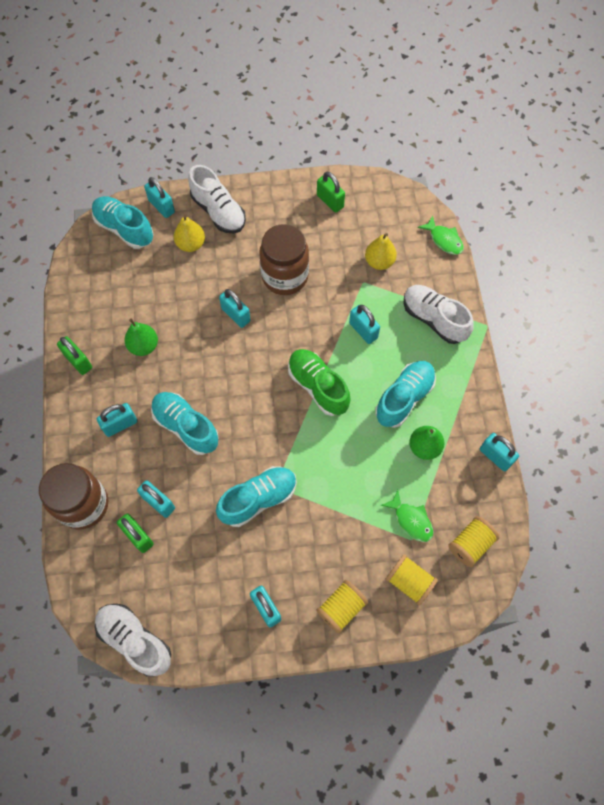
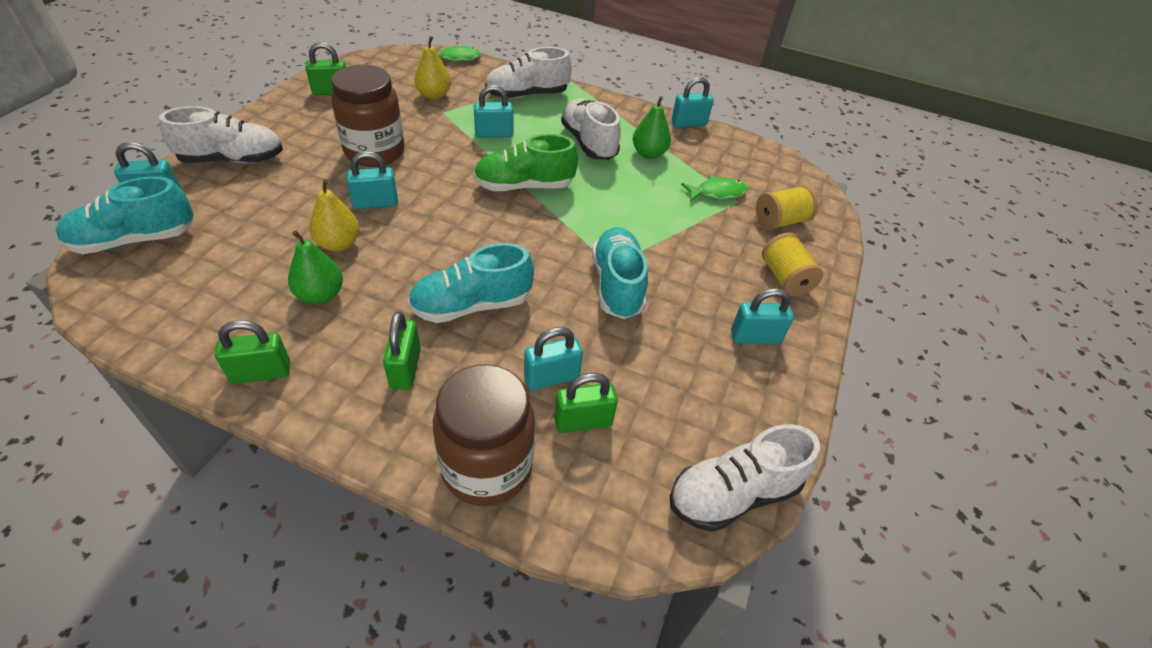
camera: 65 degrees left, 20 degrees down
turquoise padlock [97,403,137,437] -> green padlock [383,312,421,390]
yellow pear [174,215,205,252] -> yellow pear moved to [309,179,360,251]
turquoise shoe [375,361,436,428] -> white shoe [561,98,621,160]
yellow spool [448,516,499,567] -> none

